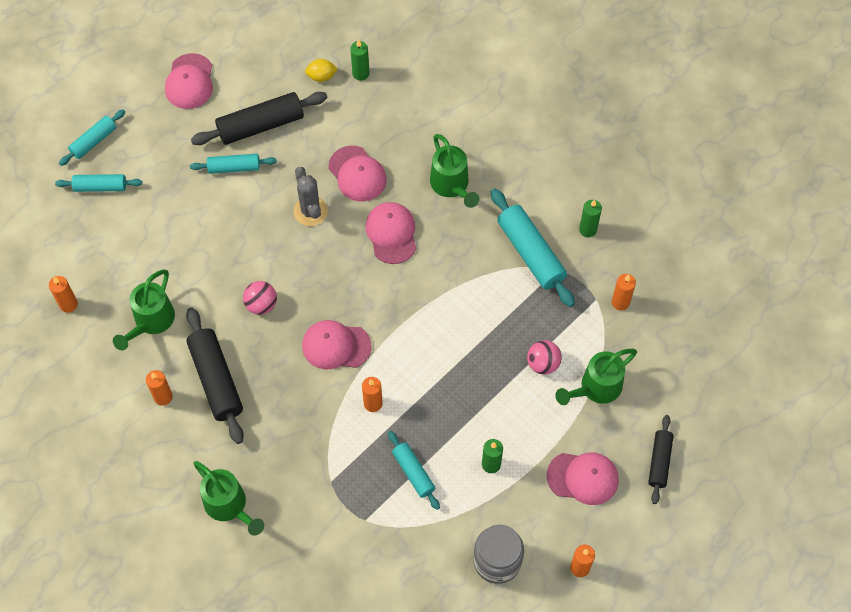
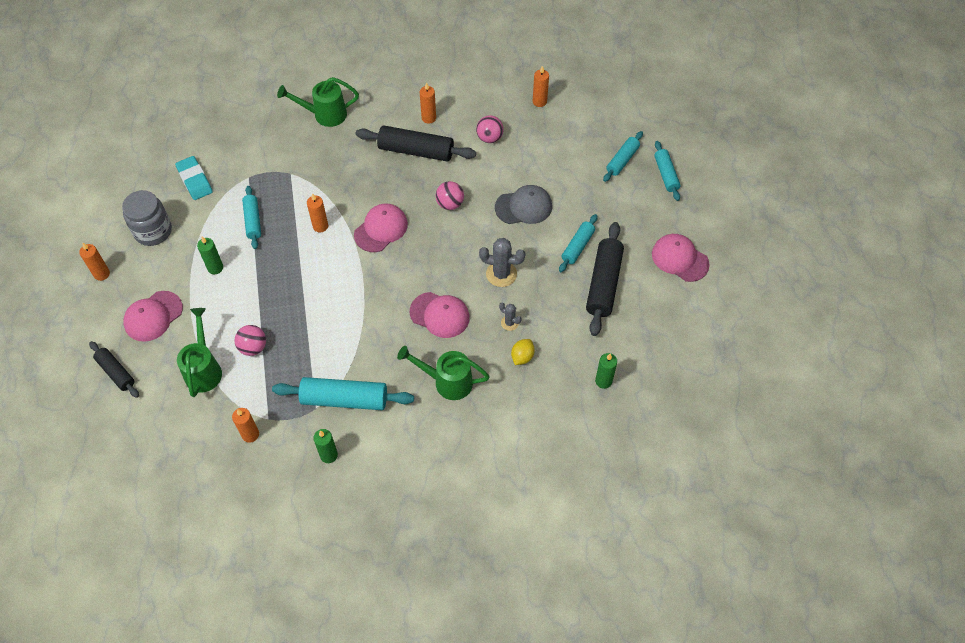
camera: 125 degrees right, 5 degrees down
green watering can [113,269,175,350] -> pink ball [476,115,504,143]
yellow lemon [305,59,338,82] -> yellow lemon moved to [511,339,535,365]
pink cap [329,145,387,202] -> grey cactus [499,303,521,331]
turquoise rolling pin [388,431,440,510] -> turquoise rolling pin turned 75 degrees clockwise [242,186,261,249]
none -> turquoise eraser [175,156,213,200]
none -> grey cap [495,185,552,224]

